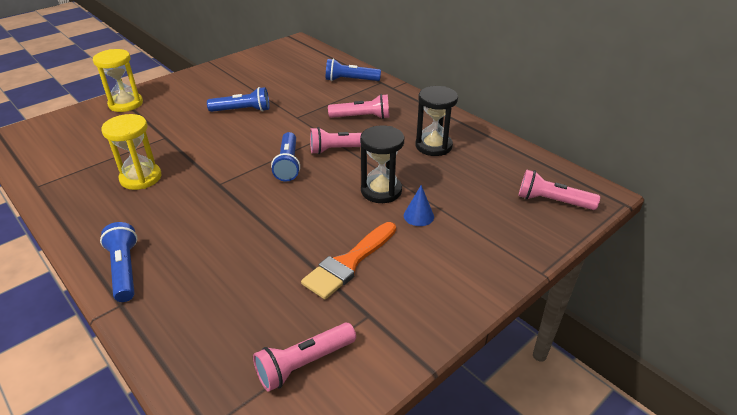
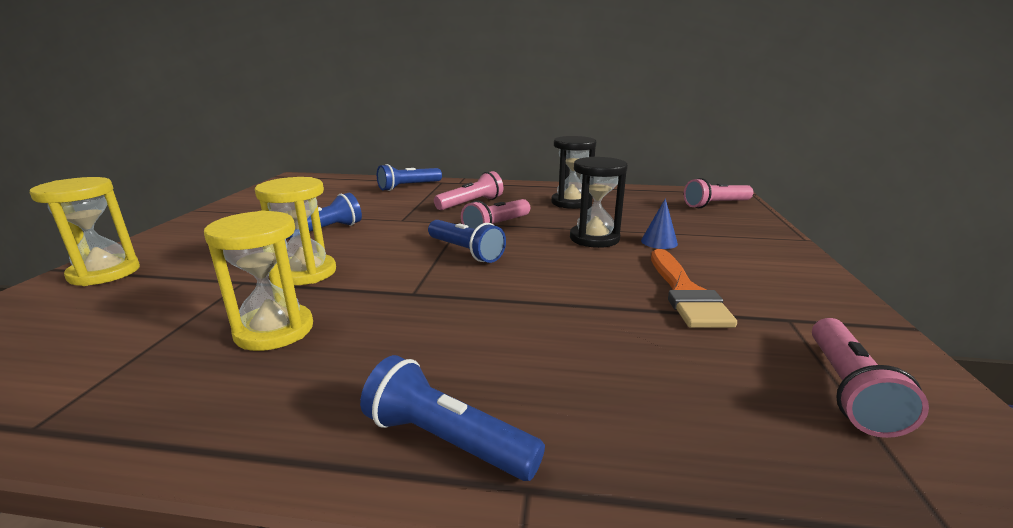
camera: 40 degrees left, 15 degrees down
none -> yellow hourglass [255,177,336,285]

